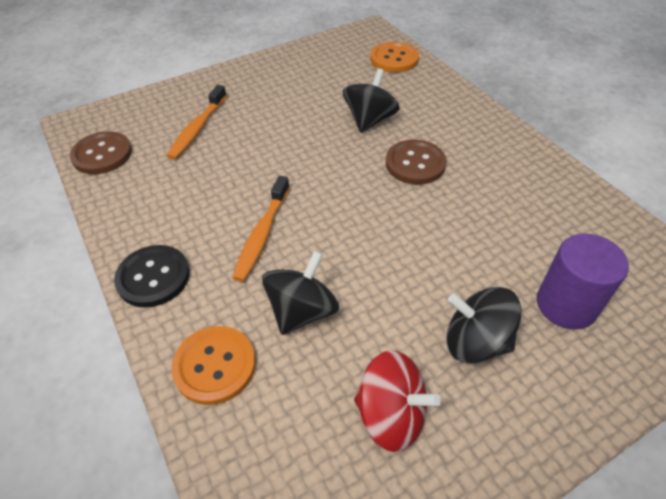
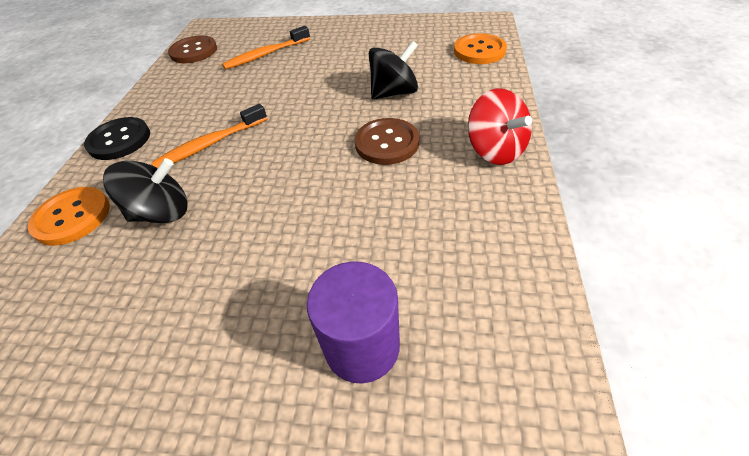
camera: 40 degrees right, 0 degrees up
red spinning top [354,350,441,452] -> red spinning top moved to [468,89,532,165]
black spinning top [446,287,522,363] -> none

